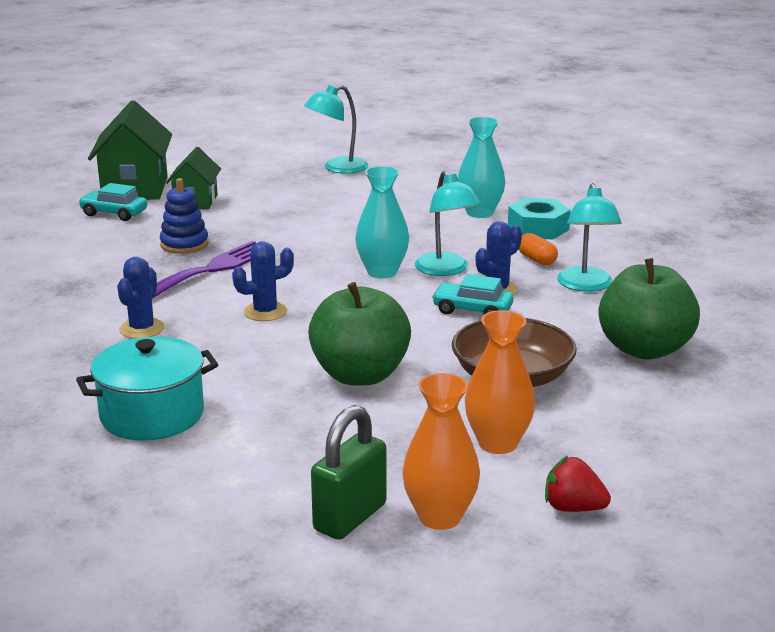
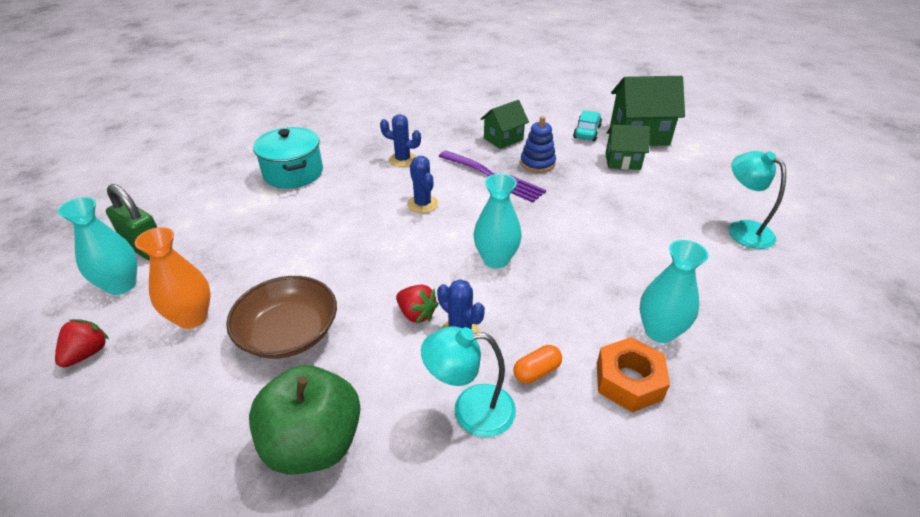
camera: 90 degrees right, 15 degrees up
green apple [308,282,411,386] -> none
orange vase [402,373,480,530] -> turquoise vase [57,197,137,295]
turquoise lamp [415,170,481,276] -> none
turquoise car [432,274,513,314] -> red strawberry [396,285,439,323]
turquoise nut [508,198,571,240] -> orange nut [597,337,670,412]
none -> green house [481,100,529,149]

